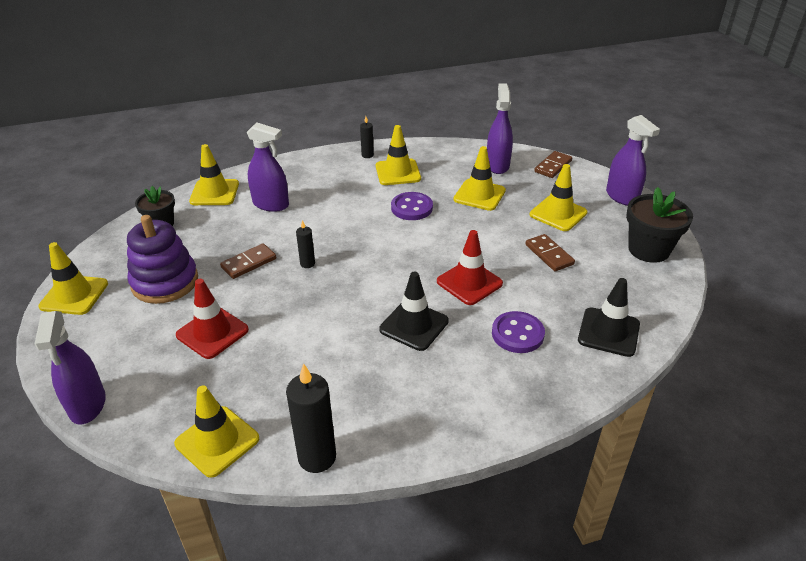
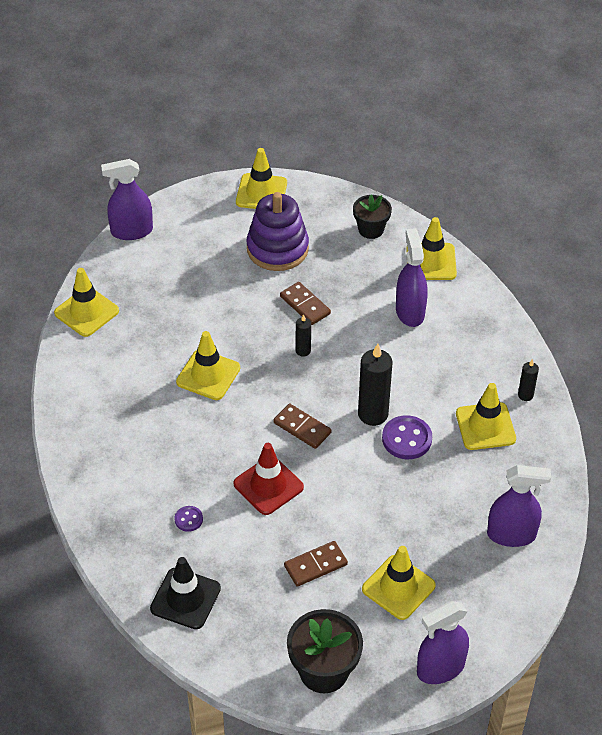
camera: 90 degrees right, 10 degrees up
red traffic cone [176,279,249,359] -> none
purple spray bottle [247,123,289,212] -> purple spray bottle turned 150 degrees clockwise [396,228,428,327]
black candle [286,363,336,473] -> black candle moved to [358,344,392,426]
black traffic cone [379,271,449,351] -> none
yellow traffic cone [454,146,506,211] -> yellow traffic cone moved to [176,331,240,400]
purple button [492,311,545,353] -> purple button [175,506,203,532], size x0.55
brown domino [534,151,572,178] -> brown domino moved to [273,404,331,449]

